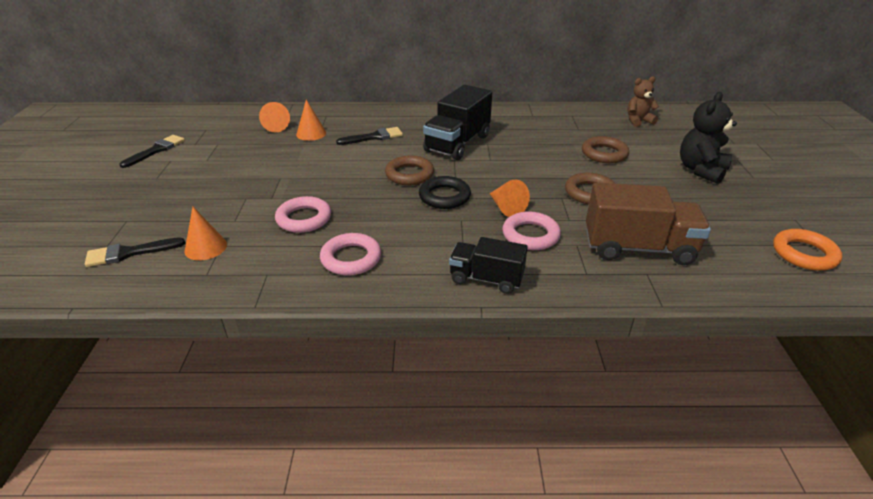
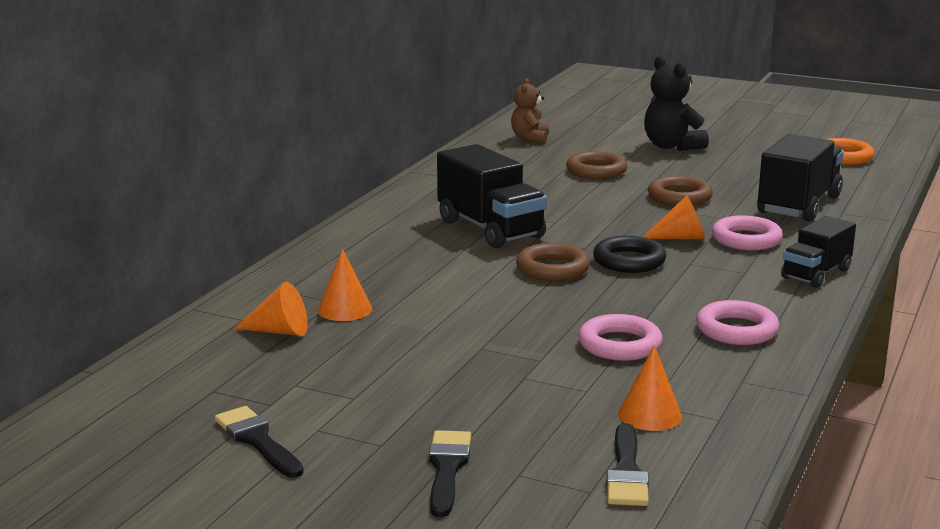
camera: 65 degrees left, 15 degrees down
black brush [336,127,403,145] -> black brush moved to [429,430,471,517]
brown truck [586,183,711,265] -> black truck [757,134,843,221]

